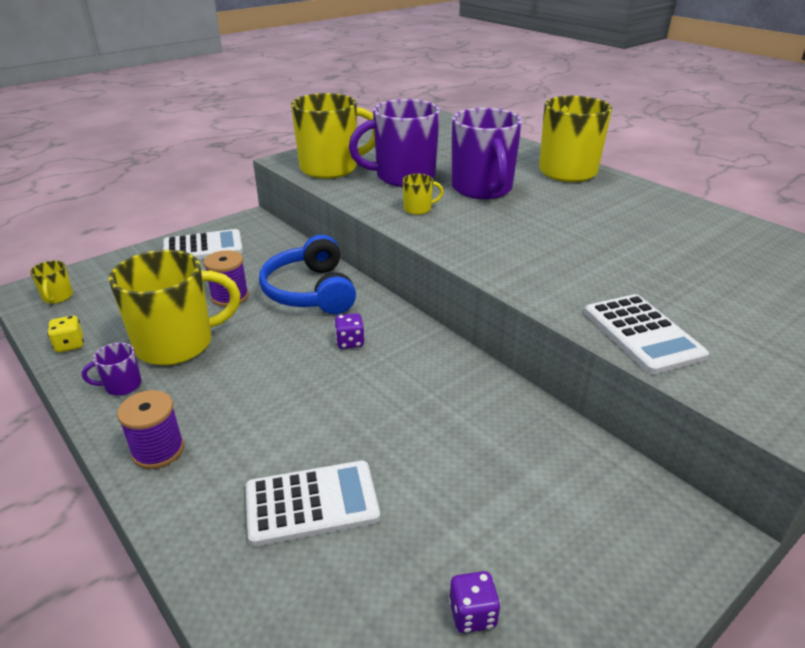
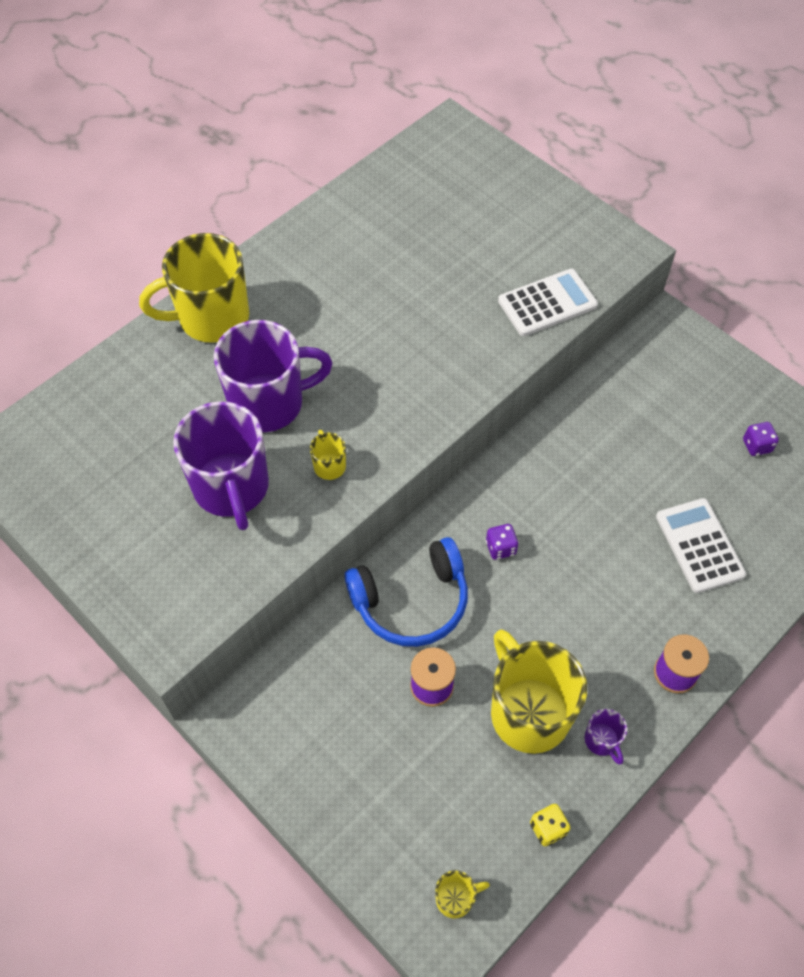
camera: 95 degrees left, 25 degrees up
white calculator [163,229,243,259] -> none
yellow mug [291,93,375,179] -> none

